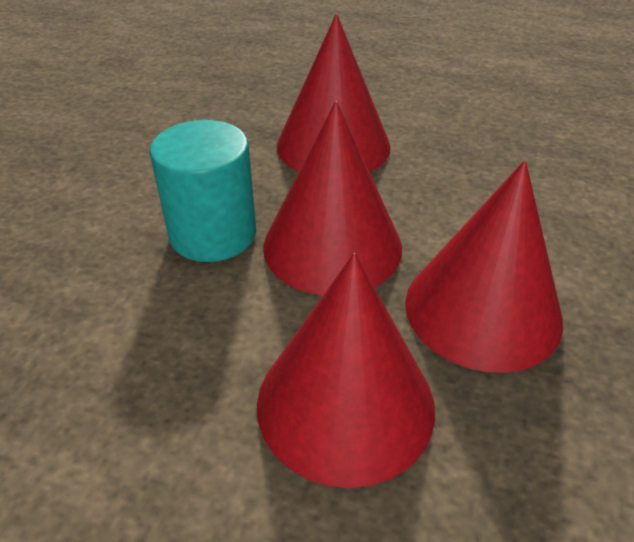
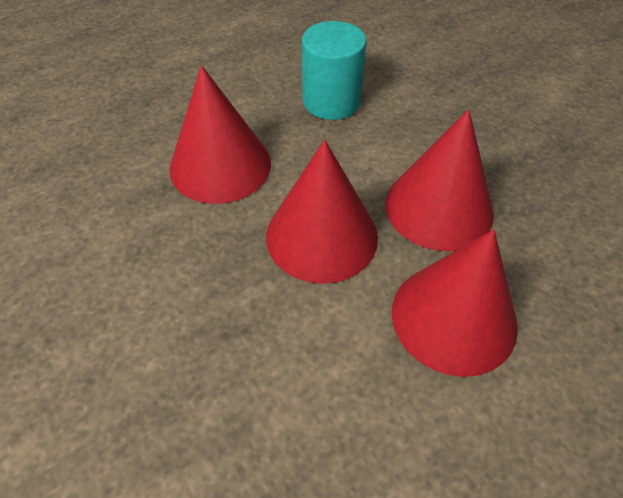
camera: 50 degrees left, 10 degrees up
turquoise cylinder [150,120,256,262] -> turquoise cylinder moved to [302,21,367,120]

